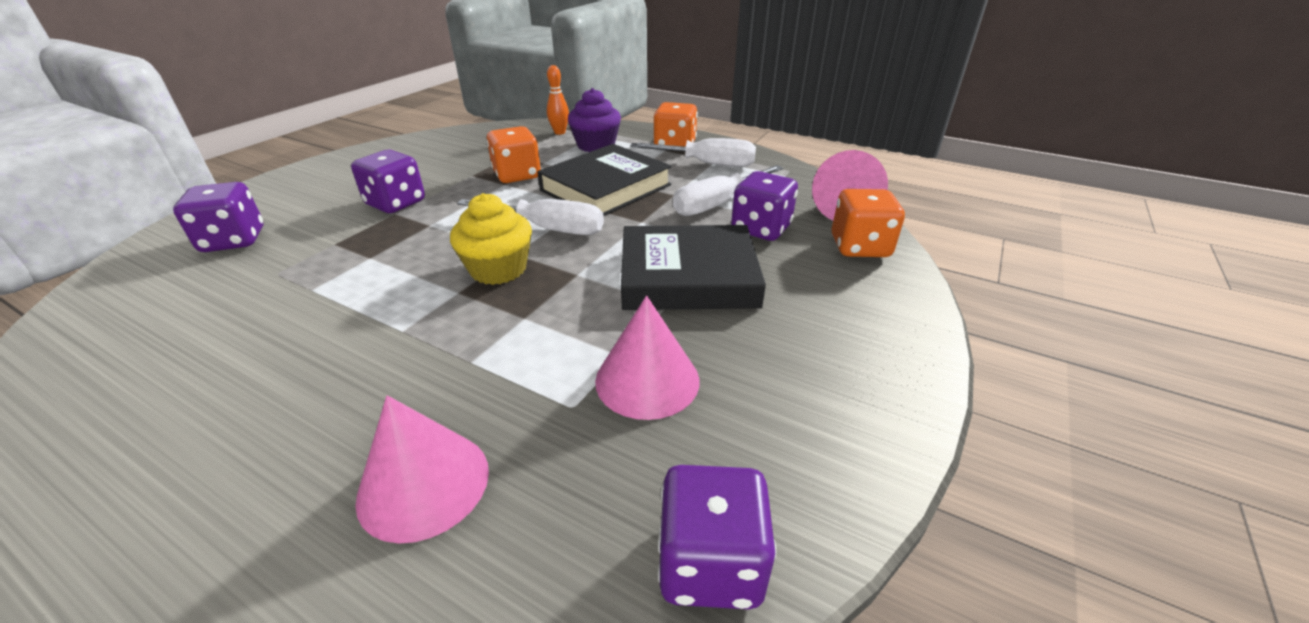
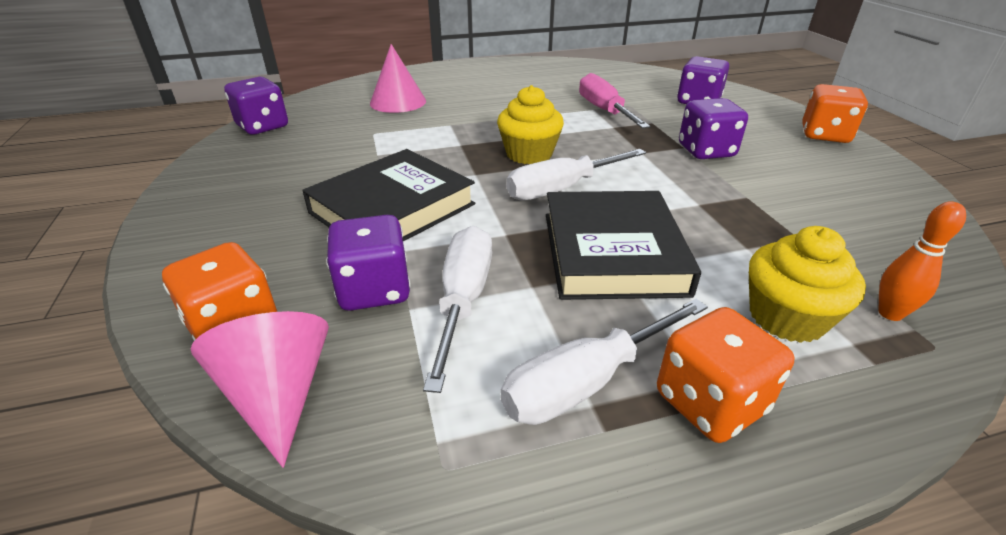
camera: 135 degrees right, 0 degrees up
orange dice [486,126,541,183] -> orange dice moved to [802,84,868,143]
purple cupcake [568,88,621,152] -> yellow cupcake [749,226,866,343]
pink cone [595,296,699,420] -> none
none -> pink screwdriver [579,73,650,129]

